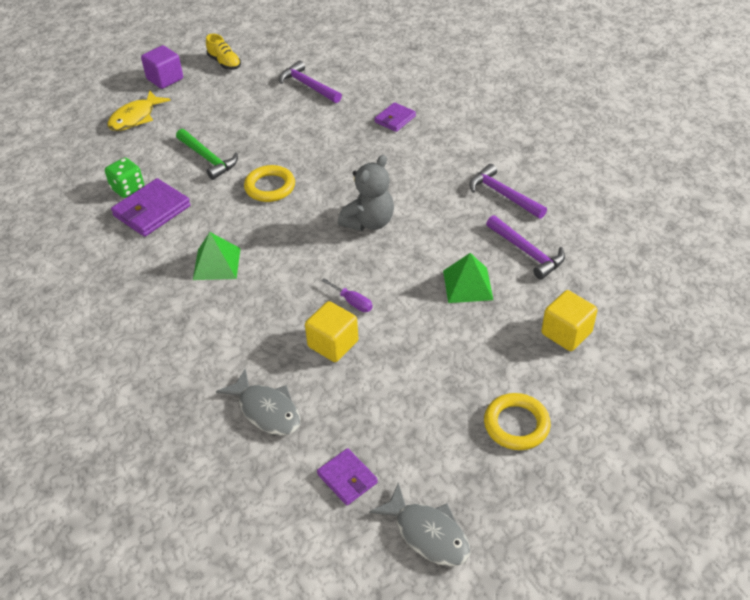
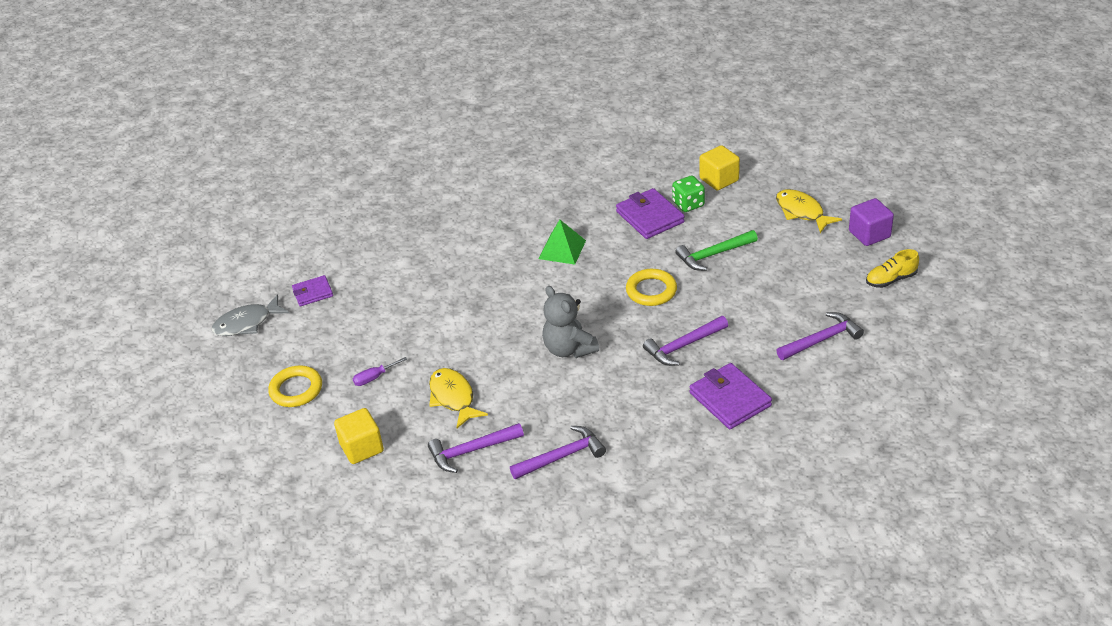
camera: 110 degrees right, 5 degrees down
grey fish [216,368,301,436] -> none
yellow cube [305,301,358,362] -> yellow cube moved to [700,145,740,191]
purple screwdriver [321,278,372,312] -> purple screwdriver moved to [353,357,407,386]
purple wallet [374,102,416,132] -> purple wallet [690,363,772,429], size x1.65
green pyramid [443,253,493,303] -> yellow fish [429,368,488,428]
none -> purple hammer [643,316,728,366]

